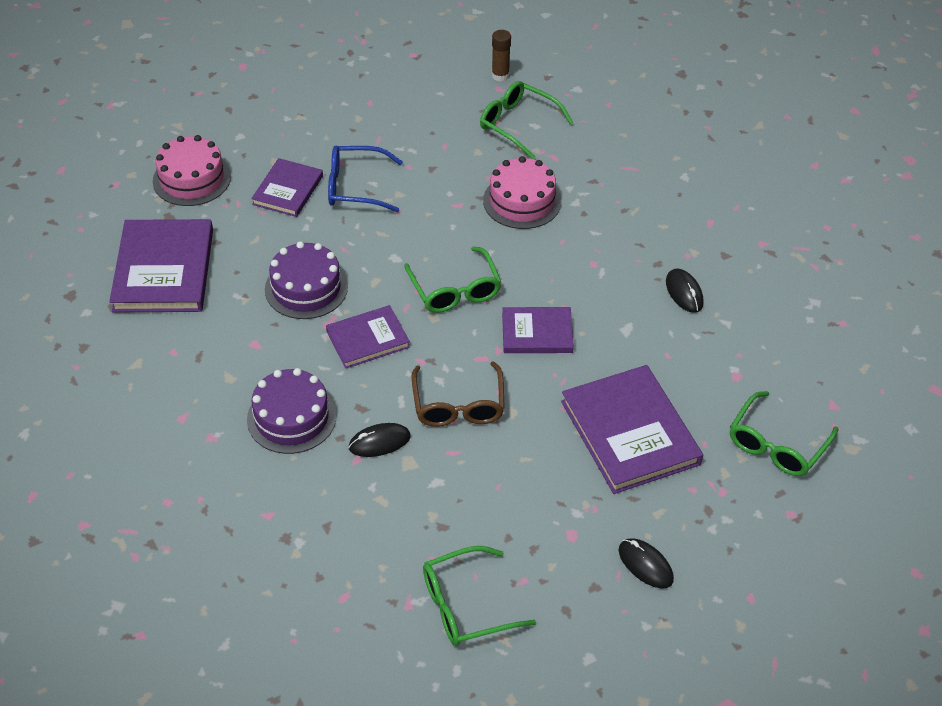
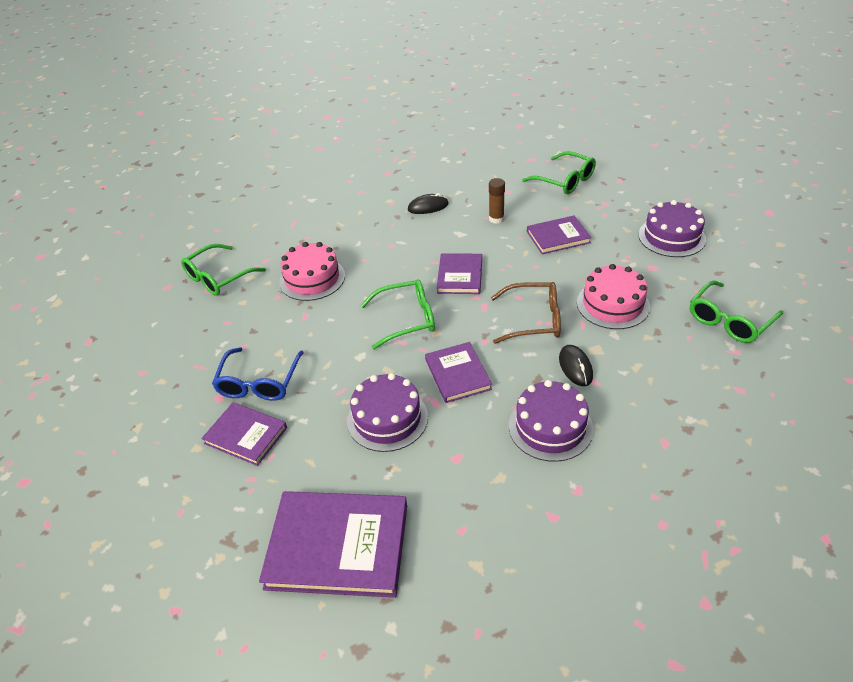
camera: 80 degrees left, 5 degrees down
pink cake [153,135,231,206] -> pink cake moved to [577,264,650,329]
green glasses [423,546,536,646] -> green glasses turned 60 degrees clockwise [690,280,783,343]
brown glue stick [492,30,511,82] -> brown glue stick moved to [489,178,505,224]
purple book [561,365,703,494] -> purple book [527,215,591,254], size x0.59
black mouse [619,538,674,589] -> purple cake [639,200,706,257]

